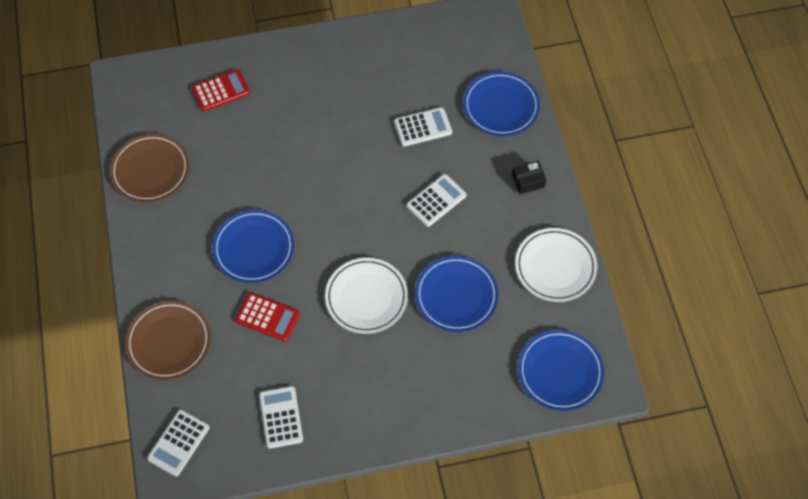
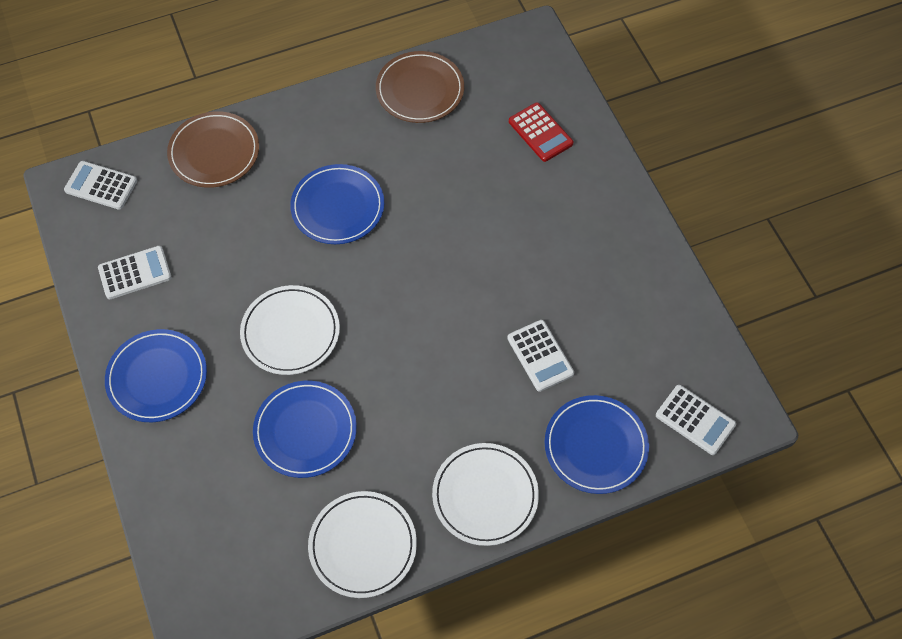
camera: 80 degrees right, 0 degrees up
red calculator [235,292,300,342] -> none
white calculator [406,174,466,227] -> white calculator moved to [656,385,736,455]
black box [512,161,547,194] -> white plate [432,443,539,546]
blue plate [518,330,604,411] -> blue plate moved to [105,329,207,422]

